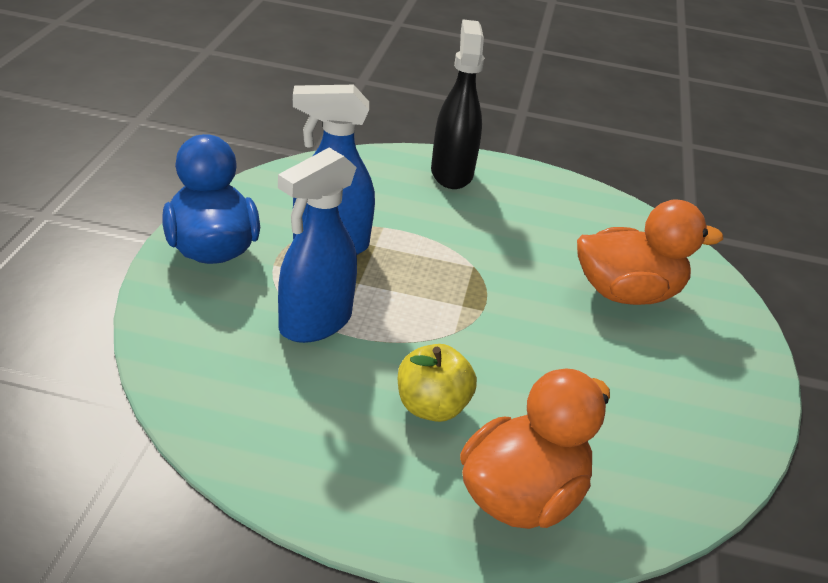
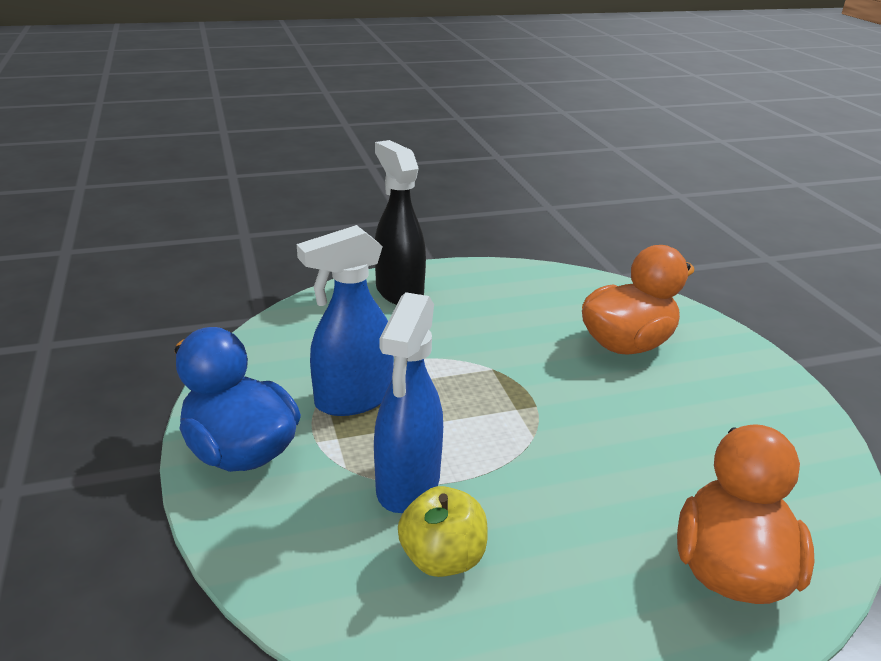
camera: 25 degrees left, 5 degrees down
yellow apple [398,344,477,422] -> yellow apple moved to [398,486,488,577]

